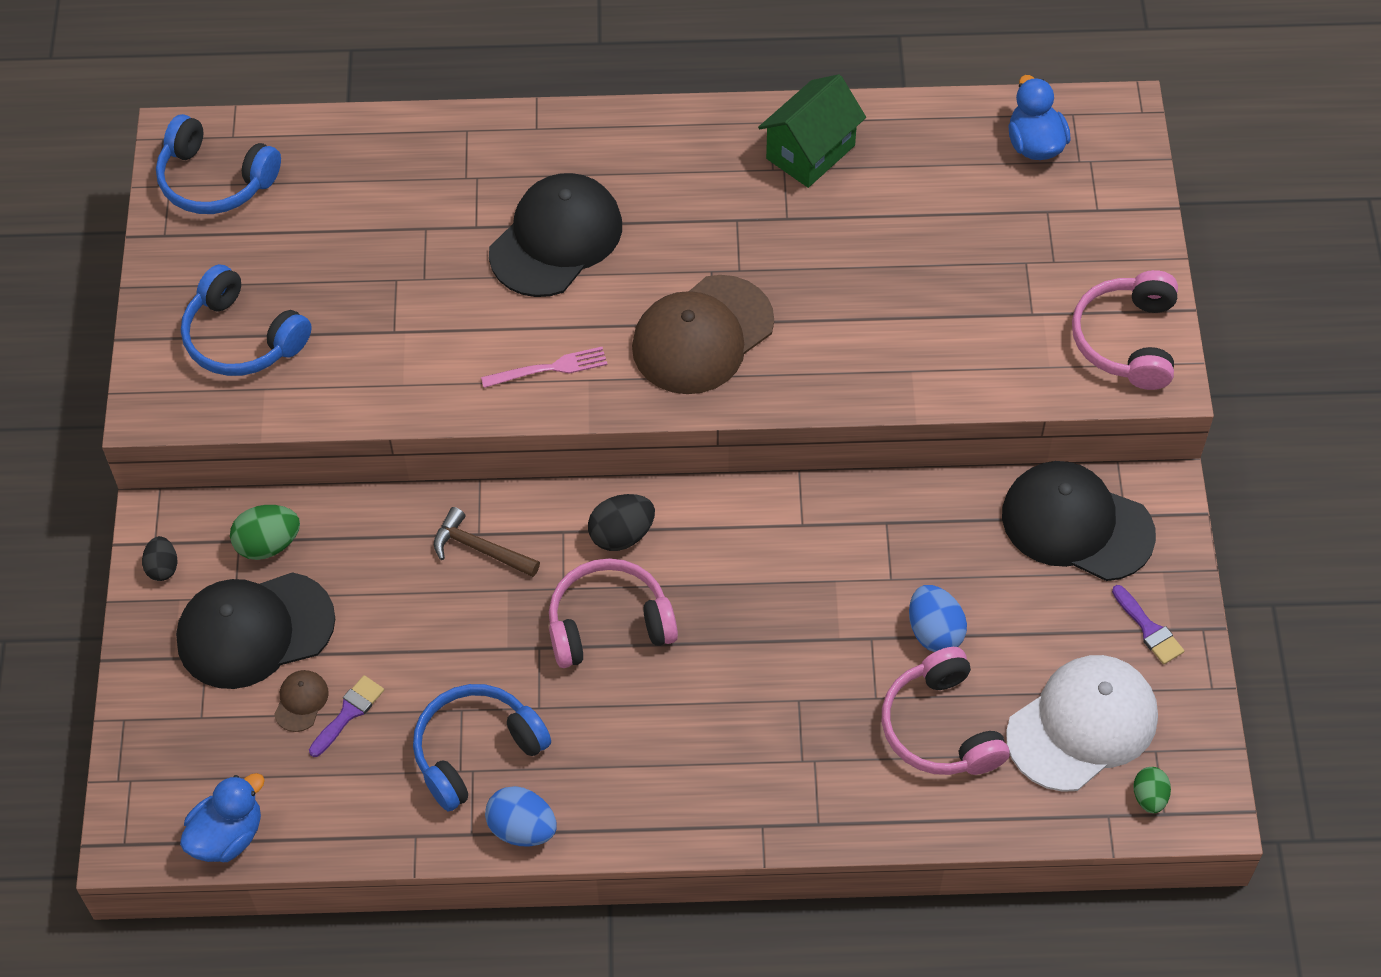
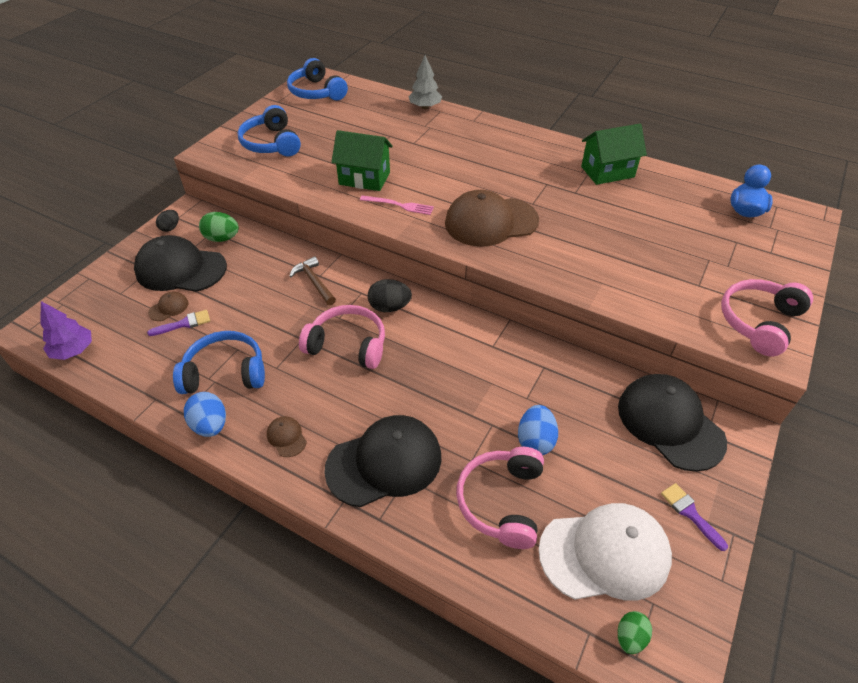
camera: 30 degrees right, 10 degrees down
blue duck [180,773,265,862] -> purple tree [40,301,92,360]
black cap [489,173,622,297] -> black cap moved to [324,415,441,507]
purple brush [1112,585,1184,664] -> purple brush turned 150 degrees clockwise [661,483,728,551]
none -> brown cap [267,416,307,457]
none -> green house [331,130,393,191]
none -> grey tree [408,55,442,109]

